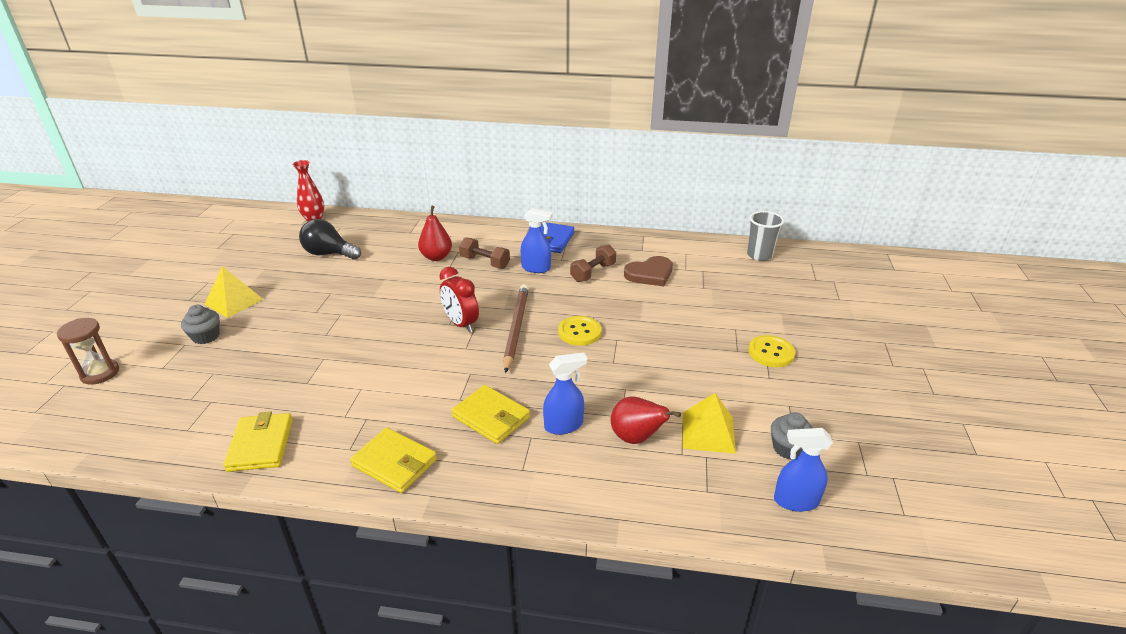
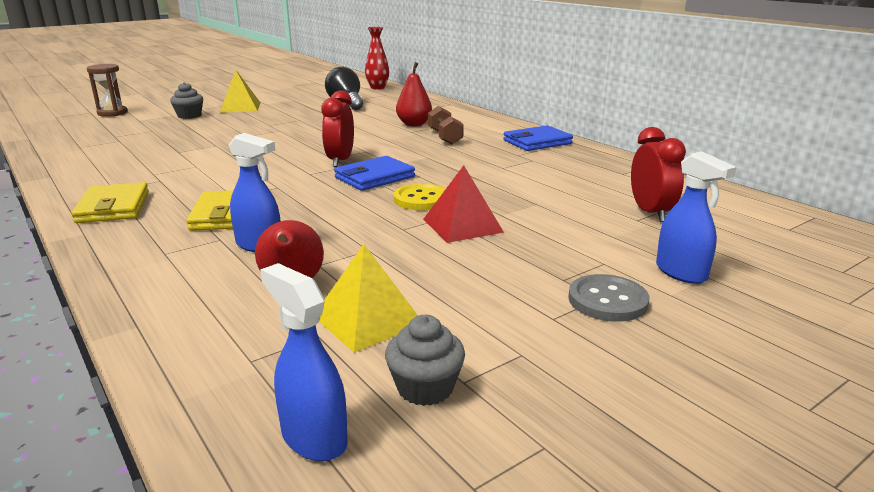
camera: 45 degrees right, 10 degrees down
yellow wallet [223,412,293,472] -> none
brown pencil [503,284,529,373] -> blue wallet [334,156,415,191]
blue spray bottle [521,208,552,273] -> blue spray bottle moved to [656,151,737,284]
brown dumbbell [570,244,616,282] -> none
brown heart [624,256,673,286] -> none
grey cup [747,211,784,261] -> none
yellow button [748,335,795,367] -> grey button [568,274,649,322]
none -> red pyramid [423,165,504,243]
none -> red clock [631,127,686,222]

